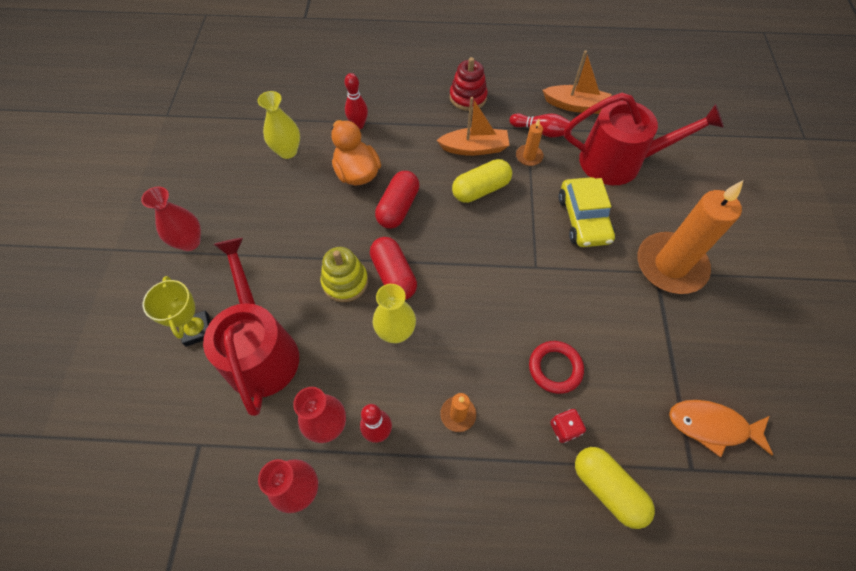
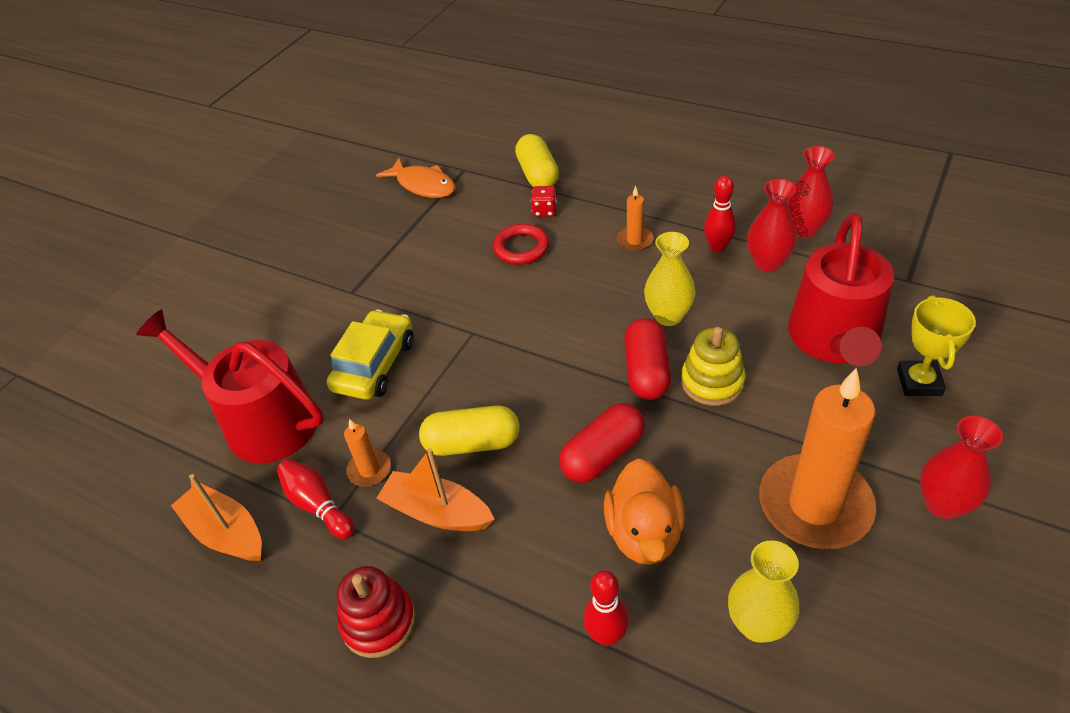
camera: 150 degrees left, 15 degrees down
orange candle [637,180,743,294] -> orange candle moved to [759,368,876,549]

